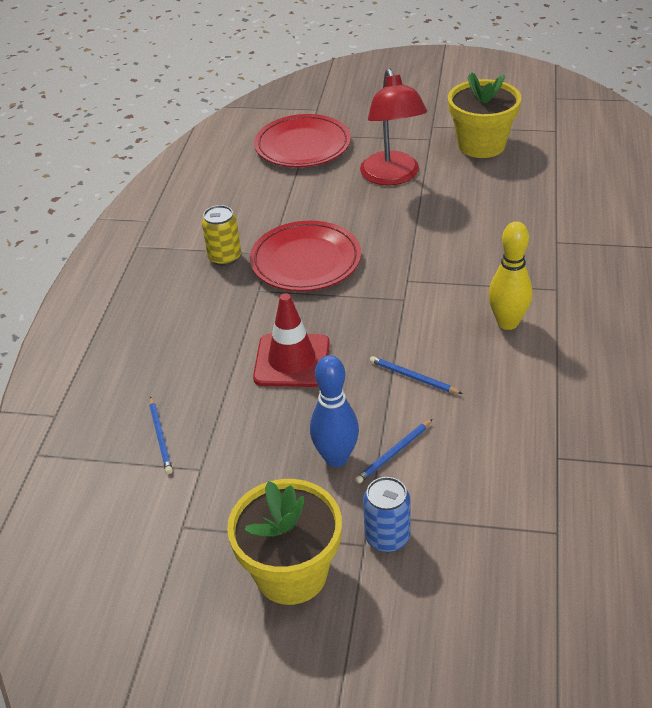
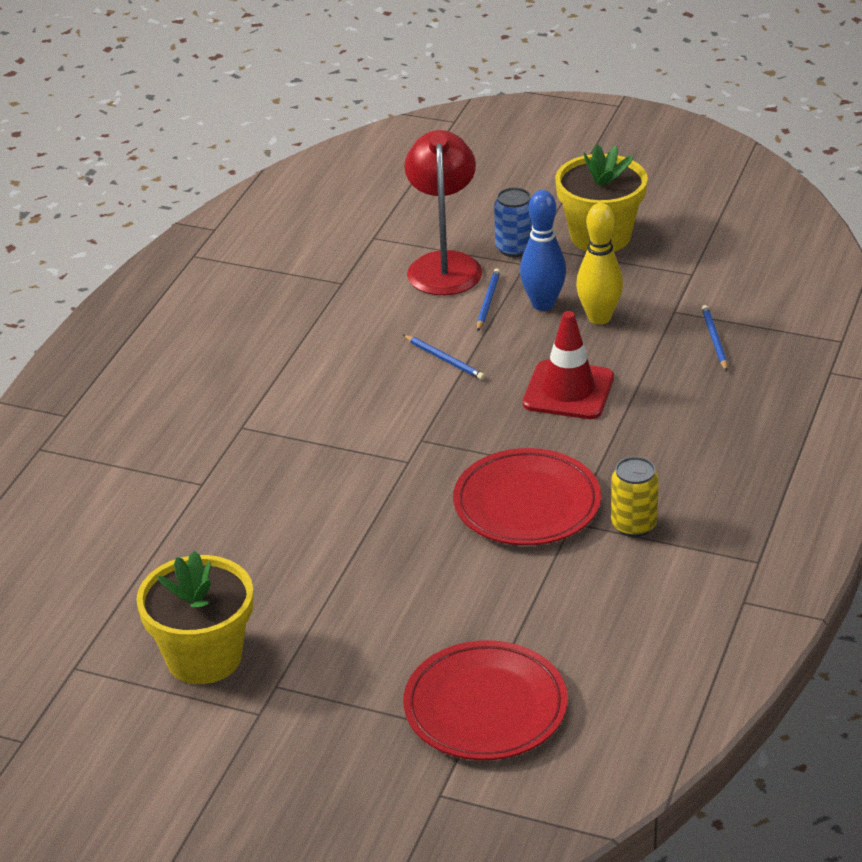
camera: 170 degrees left, 5 degrees down
blue pencil [355,419,433,483] -> blue pencil turned 45 degrees counterclockwise [477,268,500,331]
red lamp [360,69,427,186] -> red lamp moved to [404,130,482,295]
yellow bowling pin [488,221,533,330] -> yellow bowling pin moved to [576,203,623,325]

